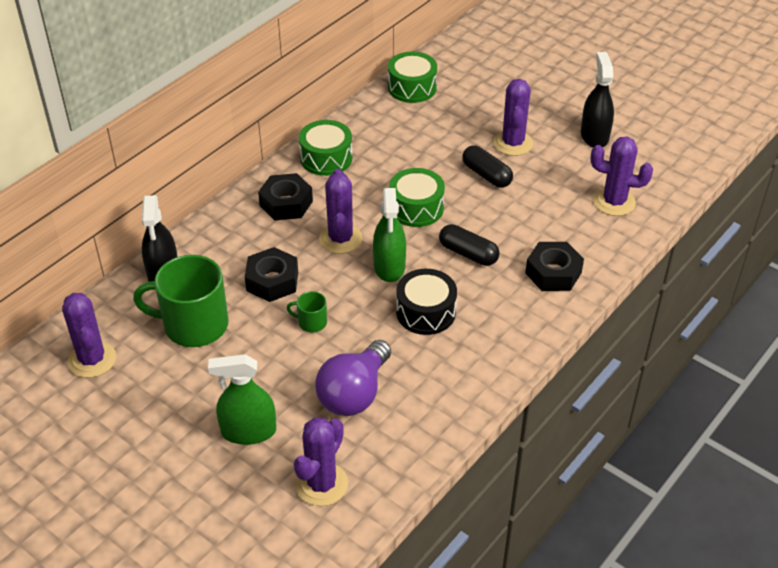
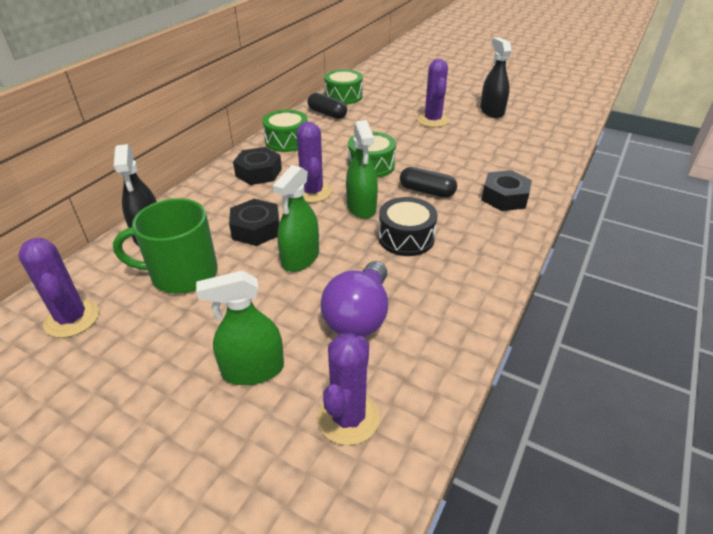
camera: 10 degrees left, 5 degrees down
green mug [287,291,327,332] -> green spray bottle [272,165,319,272]
black capsule [462,145,513,188] -> black capsule moved to [308,93,347,119]
purple cactus [590,137,653,216] -> none

